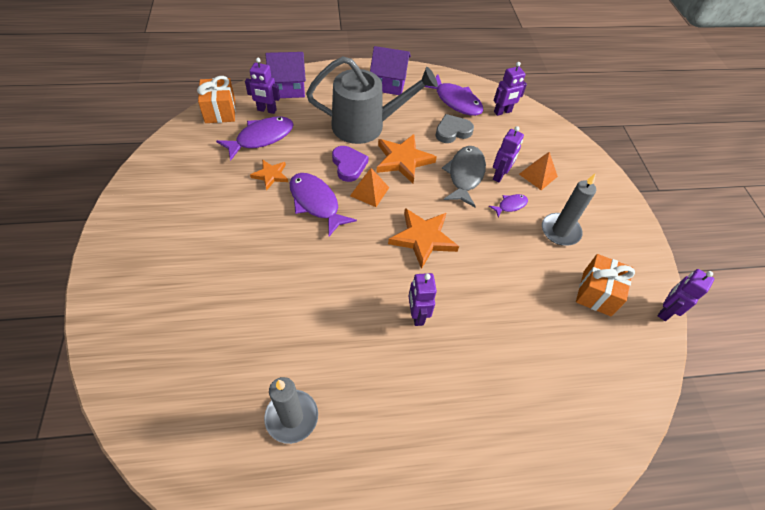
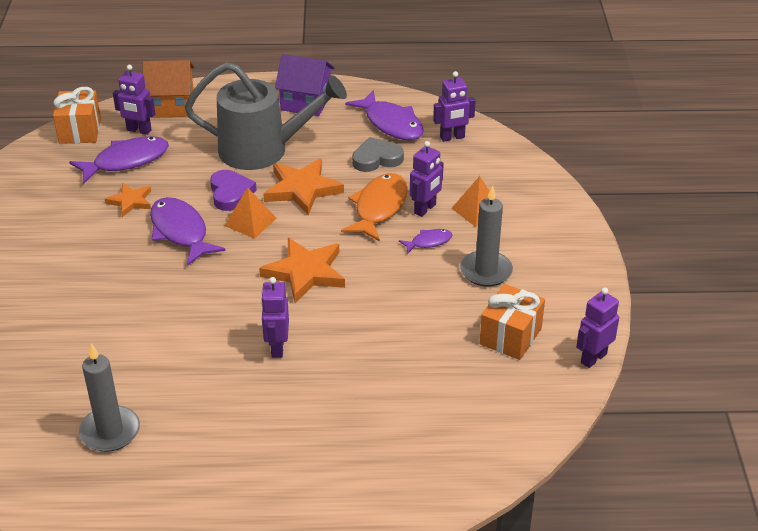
camera: 10 degrees right, 15 degrees down
purple house [265,52,306,98] -> orange house [143,60,195,118]
grey fish [442,146,486,207] -> orange fish [341,173,408,242]

